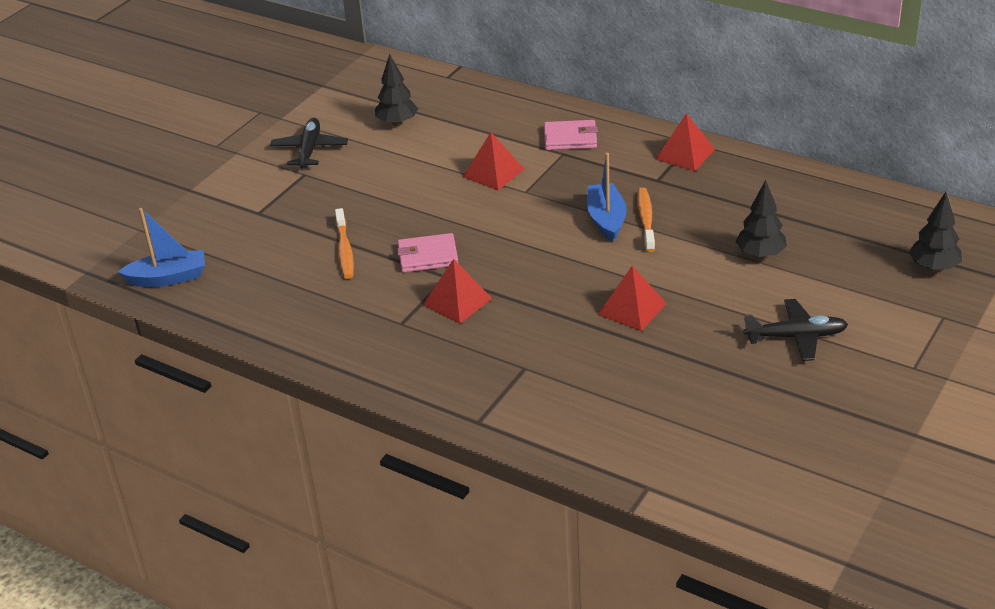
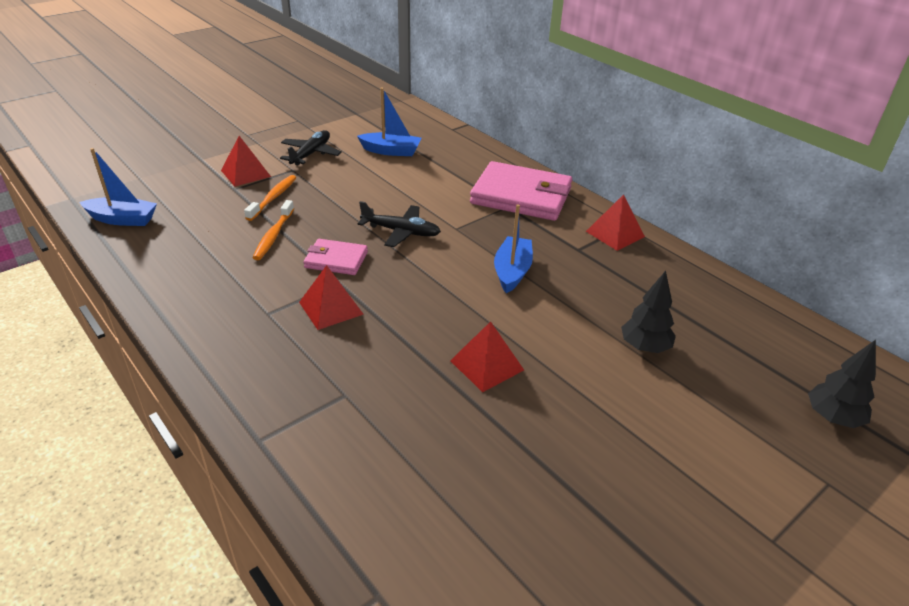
camera: 15 degrees right, 0 degrees up
black tree [375,54,418,126] -> blue boat [357,88,421,156]
red pyramid [463,132,524,190] -> red pyramid moved to [221,136,271,187]
pink wallet [544,120,598,150] -> pink wallet [470,161,572,221], size x1.90
orange toothbrush [637,188,655,252] -> orange toothbrush moved to [244,175,296,221]
black plane [743,299,848,361] -> black plane moved to [358,201,441,247]

